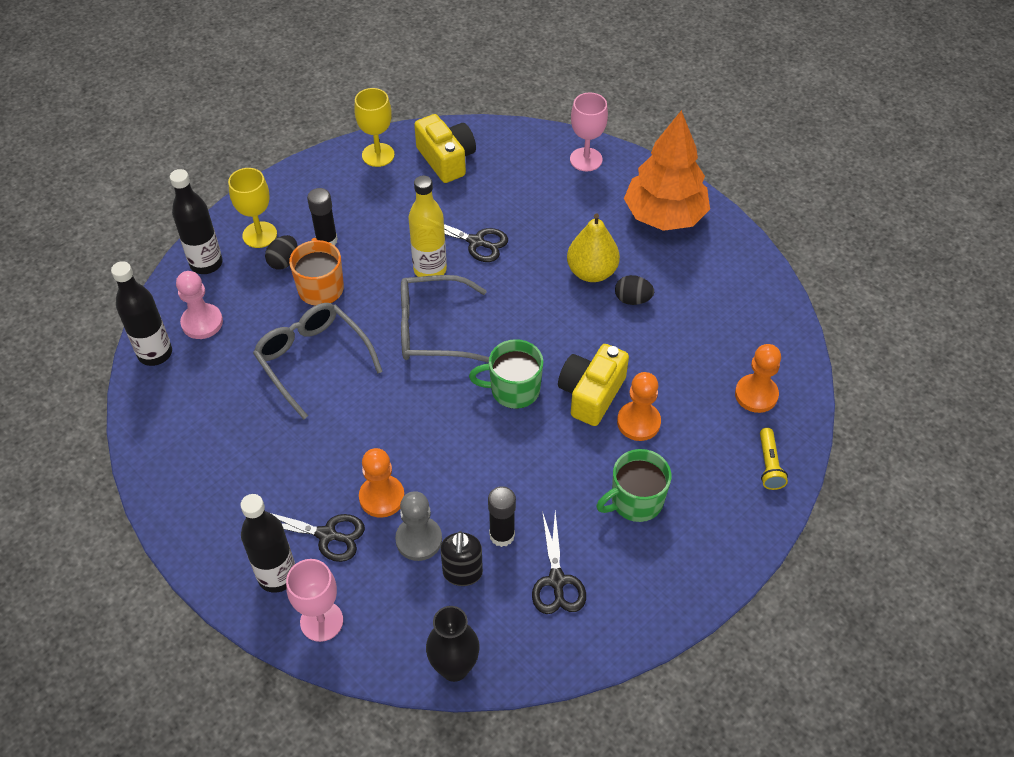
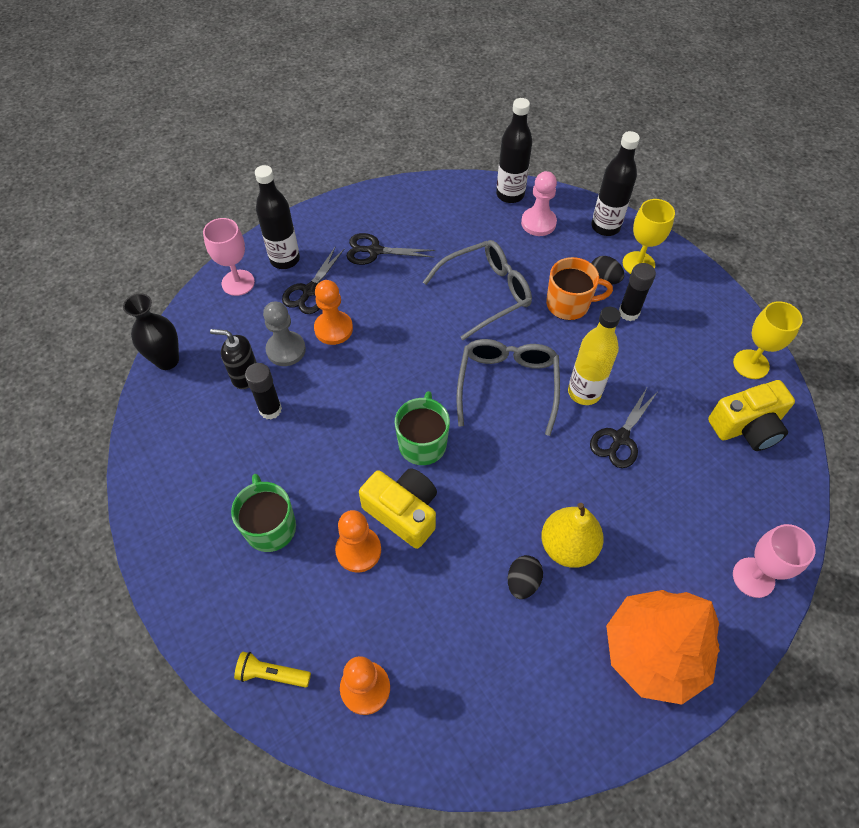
camera: 100 degrees right, 5 degrees up
black scissors [532,511,586,614] -> black scissors moved to [347,233,435,265]

